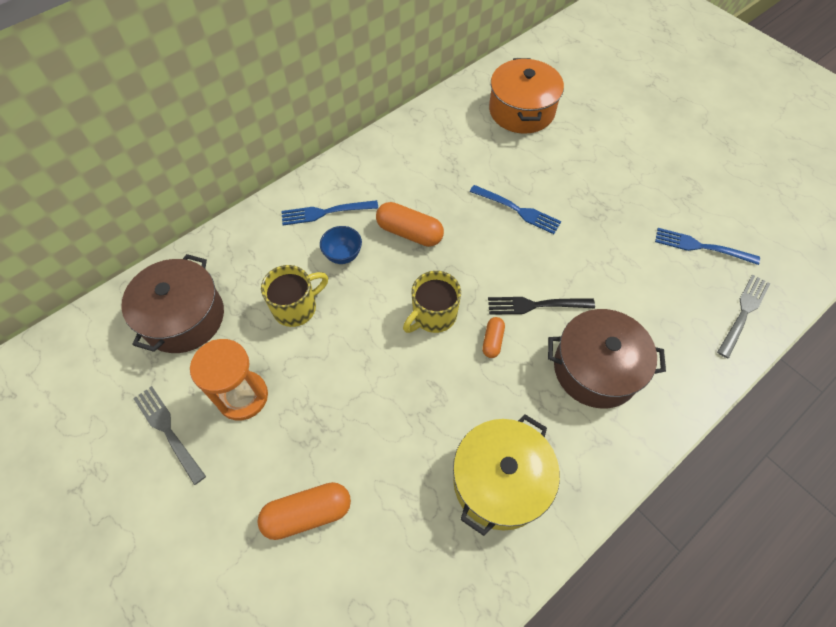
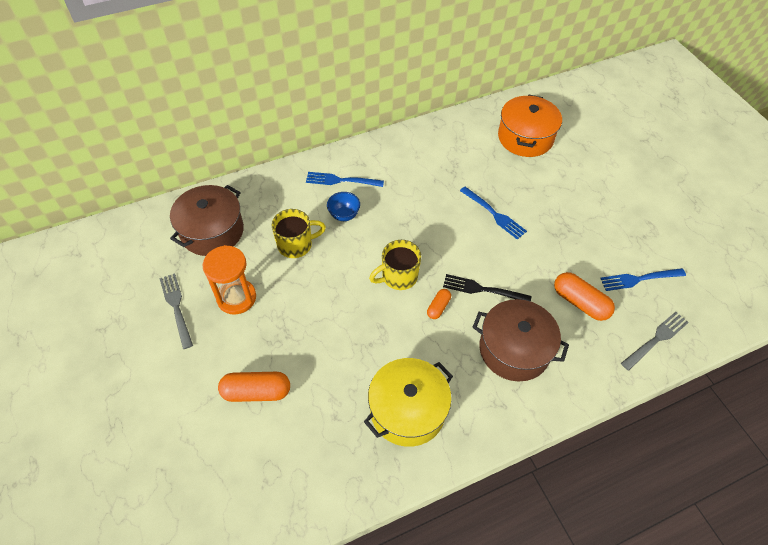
camera: 15 degrees right, 5 degrees down
orange capsule [376,202,444,247] -> orange capsule moved to [554,272,615,321]
blue fork [655,228,760,265] -> blue fork turned 45 degrees counterclockwise [600,268,686,291]

